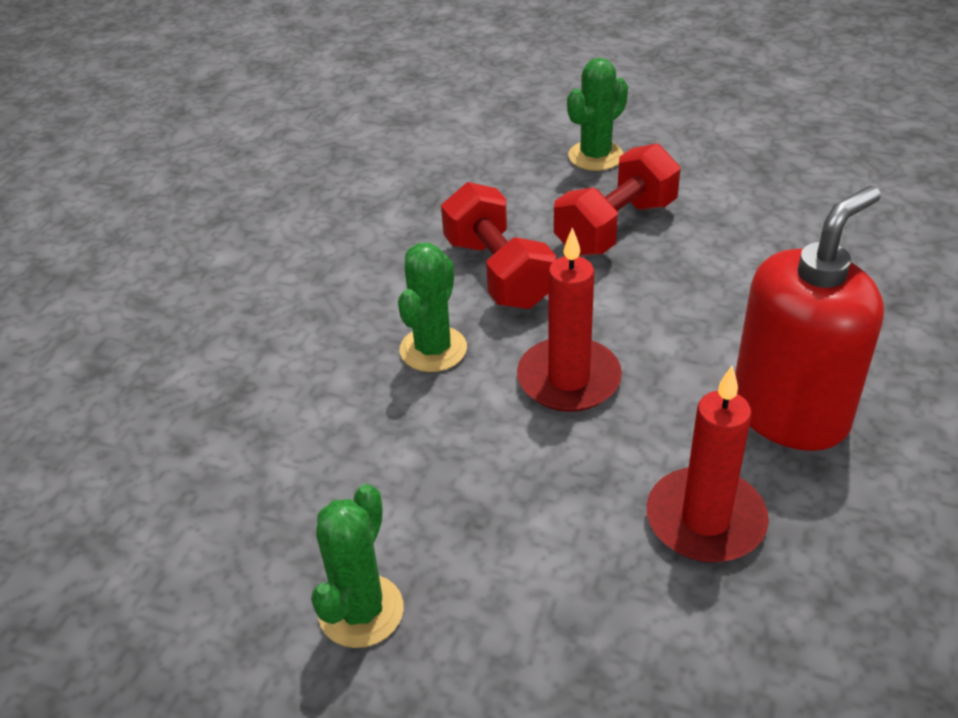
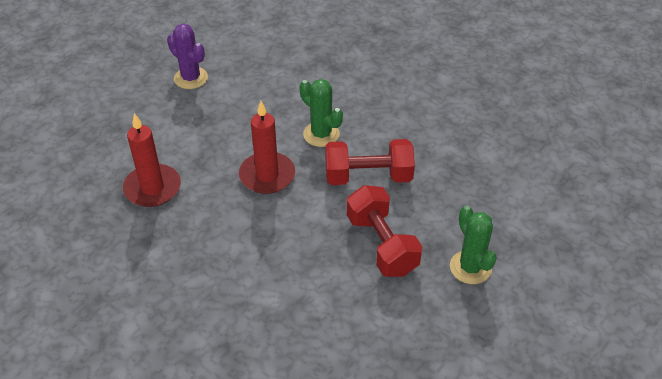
camera: 110 degrees right, 5 degrees up
green cactus [311,484,403,648] -> purple cactus [167,24,208,89]
red soap dispenser [735,186,884,451] -> none

